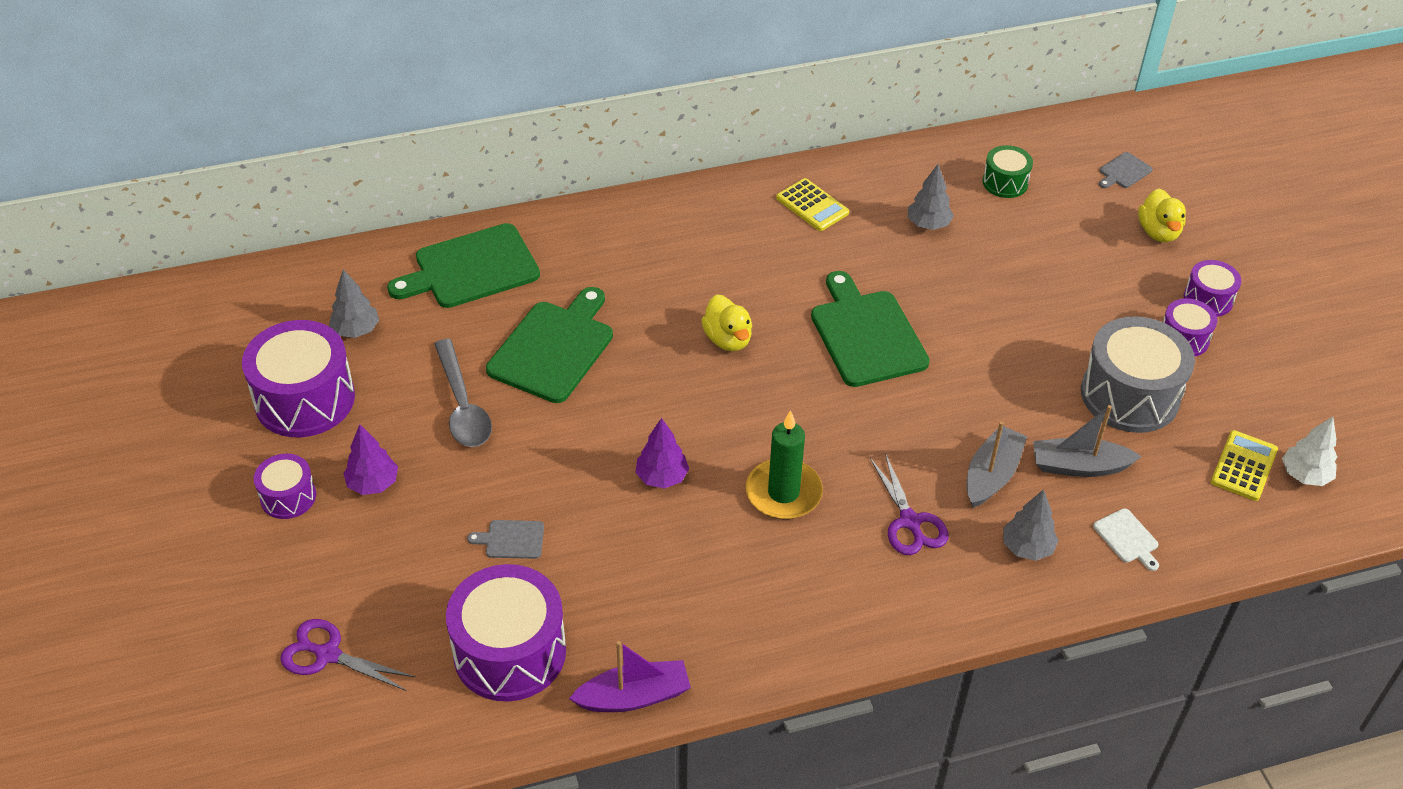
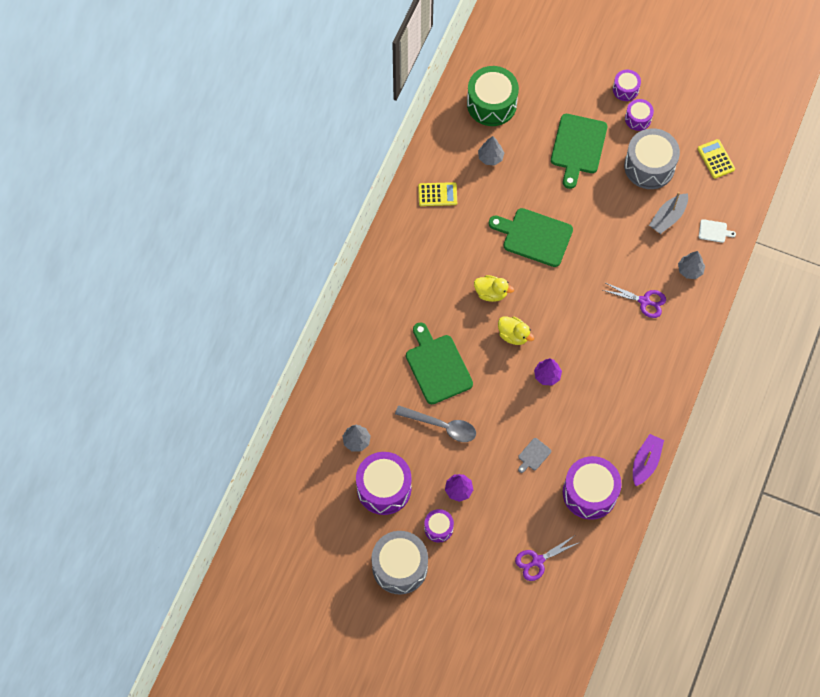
camera: 50 degrees left, 20 degrees up
green cutting board [387,223,540,308] -> green cutting board moved to [551,114,607,189]
green candle [746,410,823,519] -> none
grey boat [967,421,1027,508] -> none
green drum [983,145,1033,198] -> green drum [467,66,519,126], size x1.90
grey cutting board [1099,152,1153,188] -> none
yellow duck [1138,189,1186,242] -> yellow duck moved to [498,317,534,345]
white tree [1282,416,1337,486] -> none
none -> grey drum [371,531,428,595]

